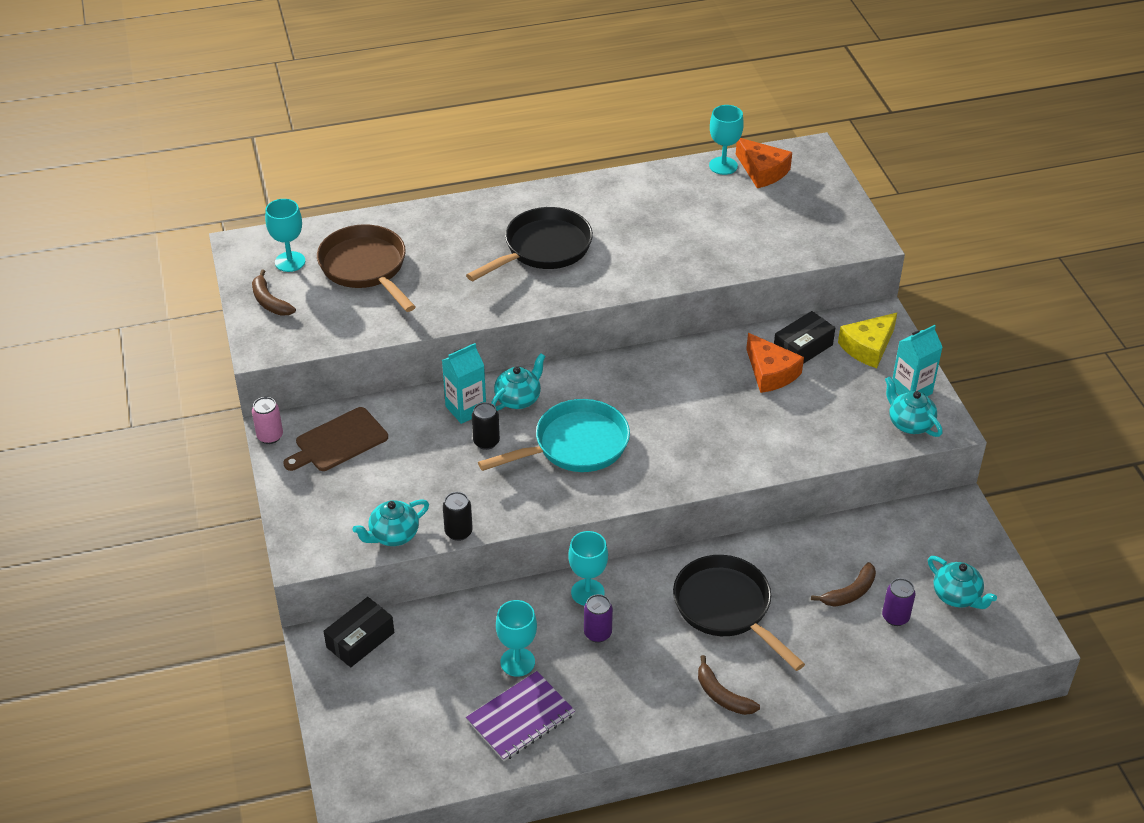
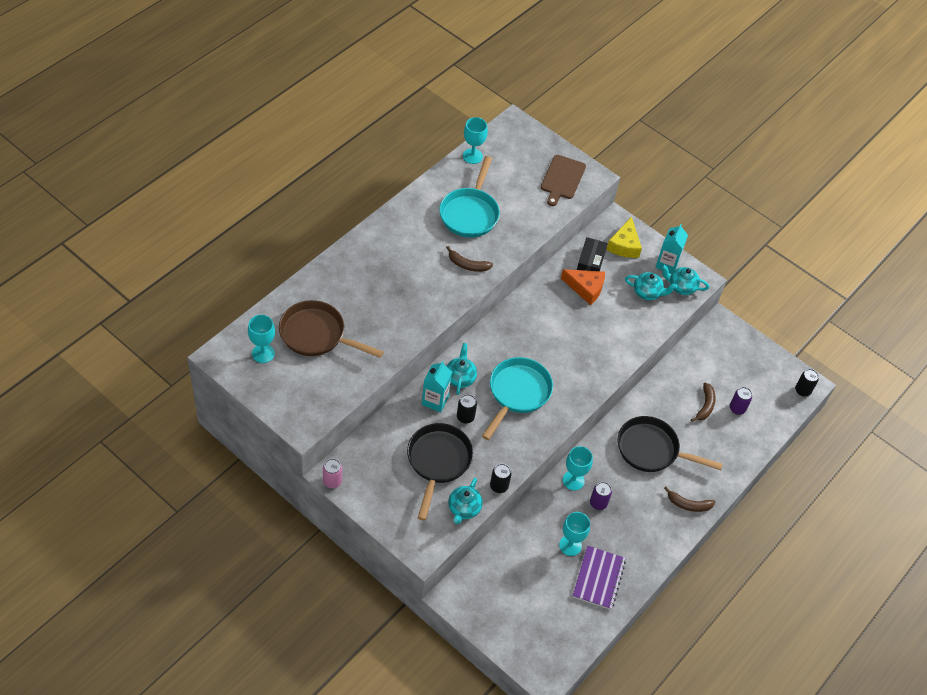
camera: 40 degrees left, 10 degrees up
brown banana [252,270,296,316] -> brown banana moved to [446,246,493,272]
brown cutting board [283,407,388,471] -> brown cutting board moved to [541,155,586,206]
black box [324,597,394,667] -> none
black pan [466,207,593,281] -> black pan moved to [407,423,473,521]
orange cheese [736,138,792,188] -> none
turquoise teapot [928,556,997,609] -> turquoise teapot moved to [625,272,677,300]
none -> turquoise pan [439,156,500,238]
none -> black can [795,369,819,396]

